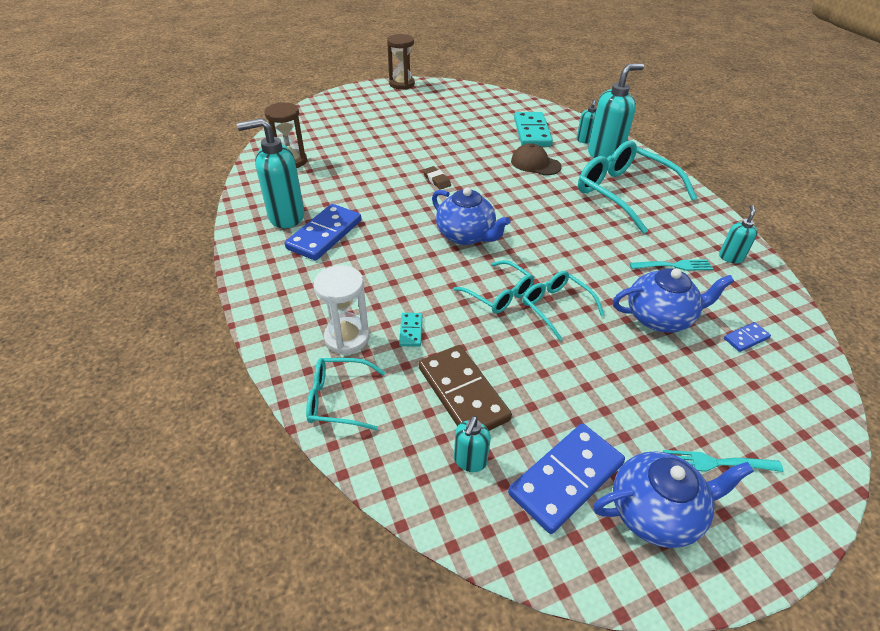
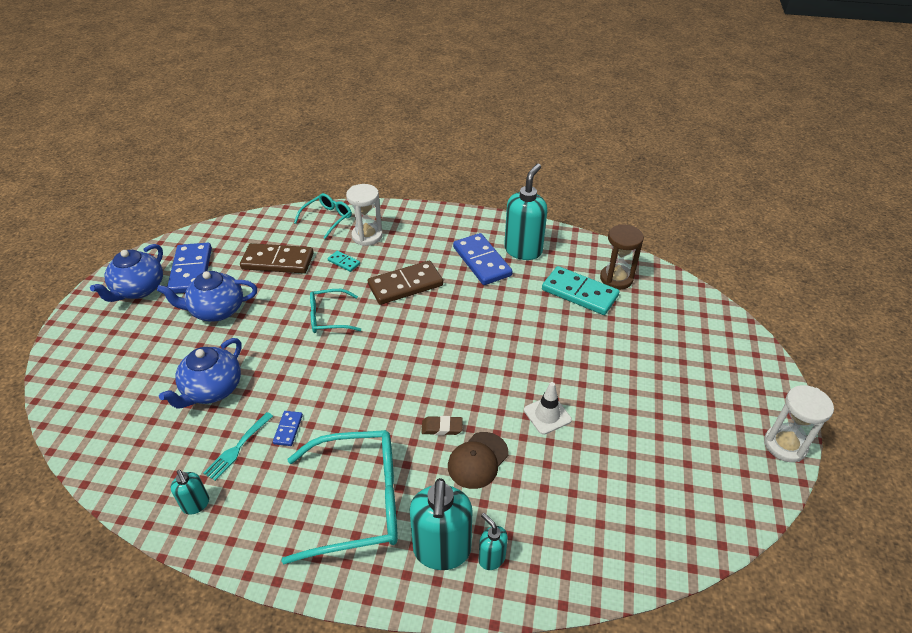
camera: 125 degrees right, 0 degrees up
brown hourglass [387,34,415,89] -> white hourglass [764,385,834,462]
brown eraser [423,166,451,190] -> brown eraser moved to [421,416,463,435]
blue teapot [432,187,511,245] -> blue teapot moved to [157,271,257,322]
turquoise soap dispenser [454,416,491,472] -> none
brown cap [511,143,562,176] -> brown cap turned 150 degrees clockwise [448,432,508,489]
turquoise domino [514,112,553,146] -> turquoise domino moved to [542,266,619,315]
turquoise glasses [522,271,604,341] -> none
turquoise fork [663,450,783,472] -> none
blue domino [724,322,771,352] -> blue domino moved to [273,411,303,446]
none -> brown domino [368,261,443,305]
none -> white traffic cone [524,382,572,435]

